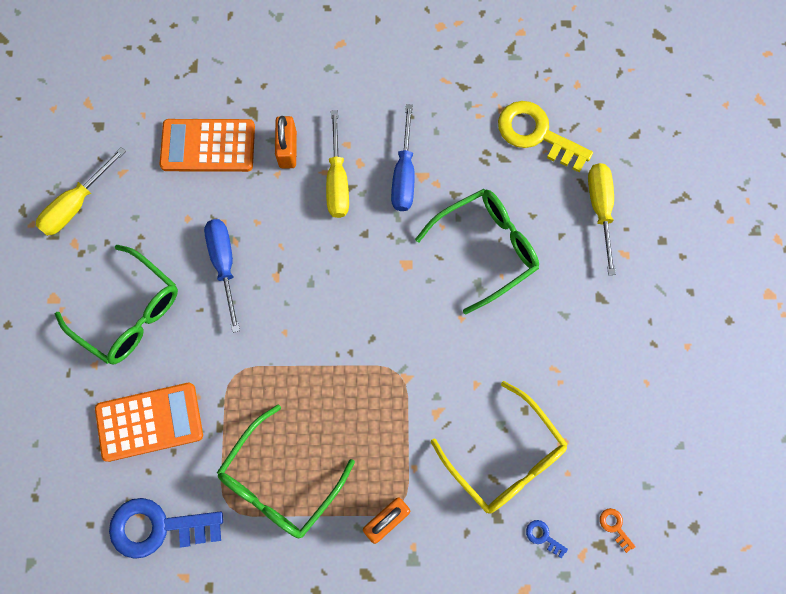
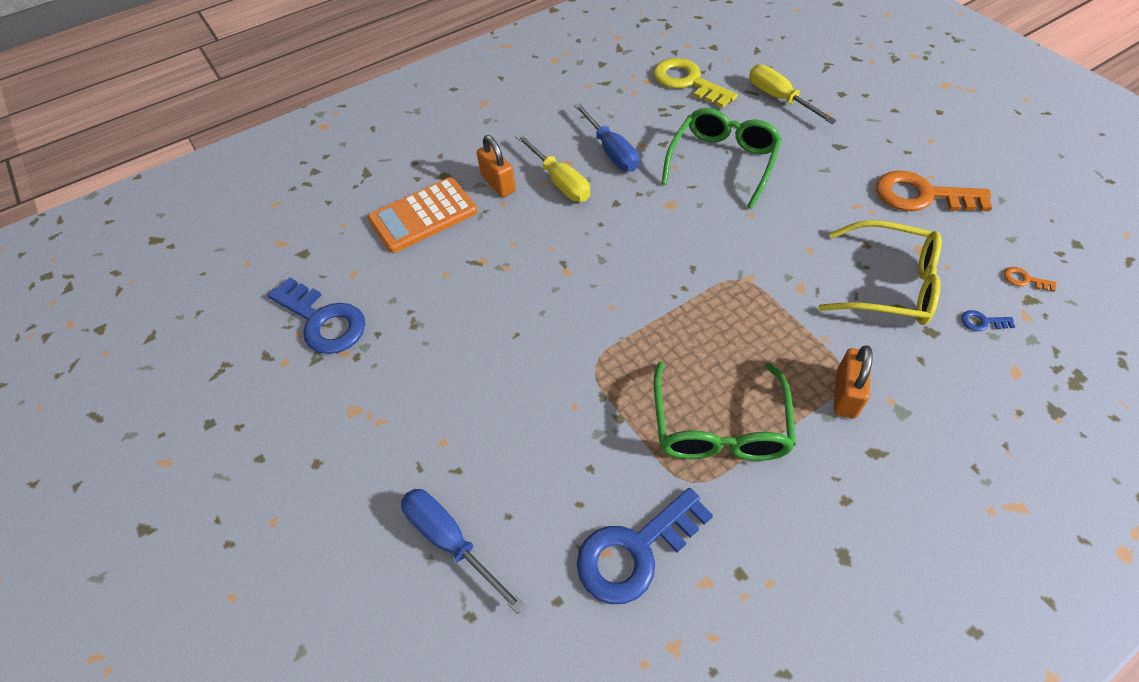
camera: 30 degrees left, 20 degrees down
yellow screwdriver [36,147,126,236] -> blue key [267,277,366,354]
green glasses [55,245,178,364] -> none
orange calculator [95,383,203,462] -> none
blue screwdriver [204,219,240,333] -> blue screwdriver moved to [401,489,525,614]
yellow key [498,101,593,173] -> yellow key turned 45 degrees clockwise [653,58,738,108]
none -> orange key [876,171,992,211]

